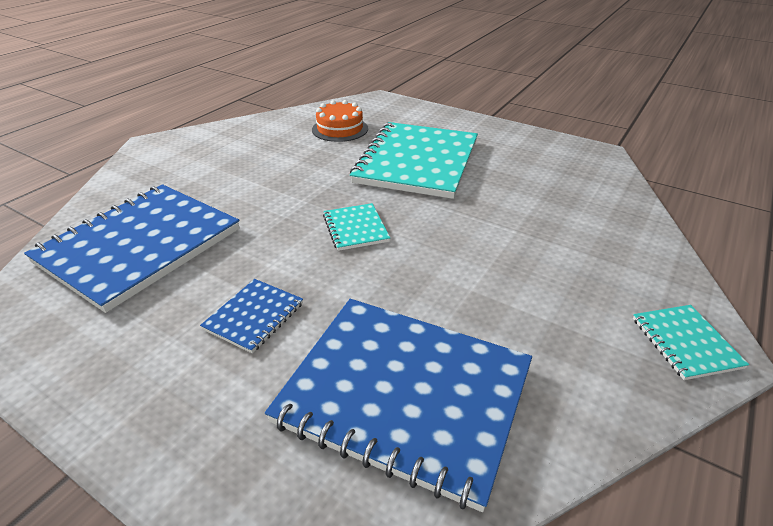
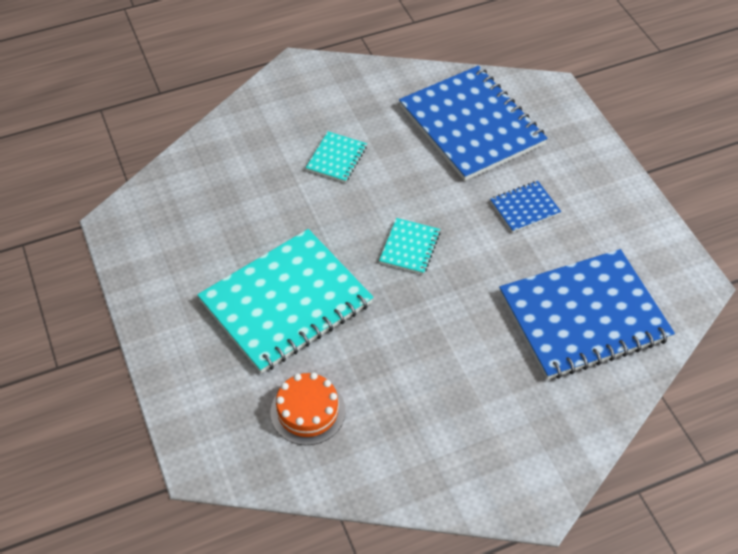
camera: 145 degrees left, 15 degrees up
turquoise notebook [633,305,749,380] -> turquoise notebook moved to [306,131,367,183]

